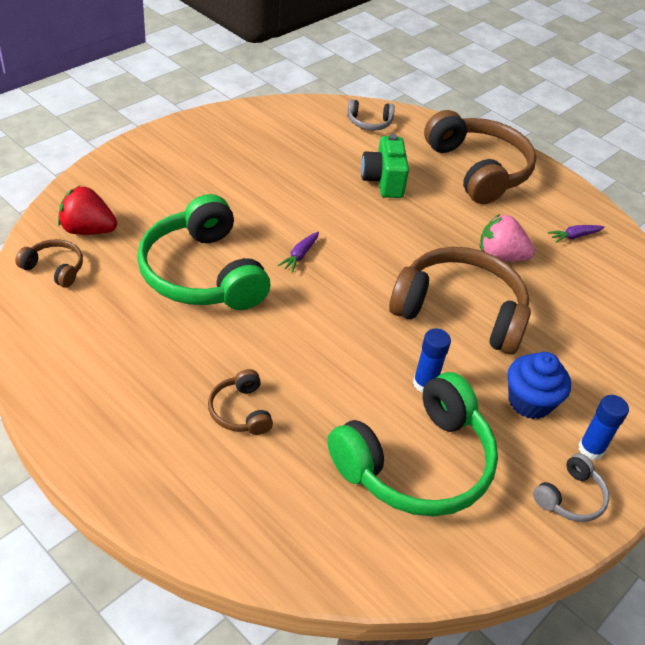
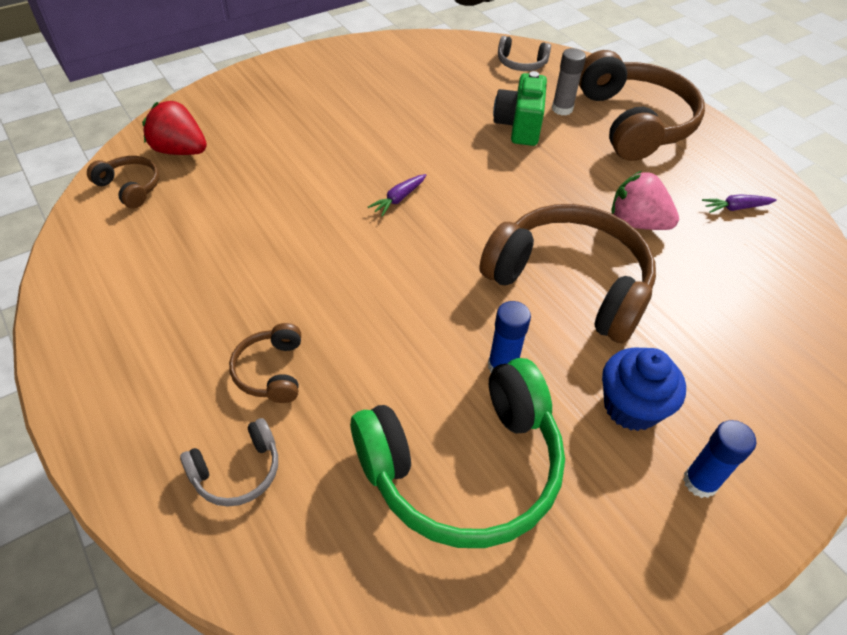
camera: 15 degrees right, 5 degrees up
green headphones [137,194,270,310] -> none
grey headphones [533,453,609,522] -> grey headphones moved to [180,418,278,507]
none -> grey glue stick [552,48,586,115]

